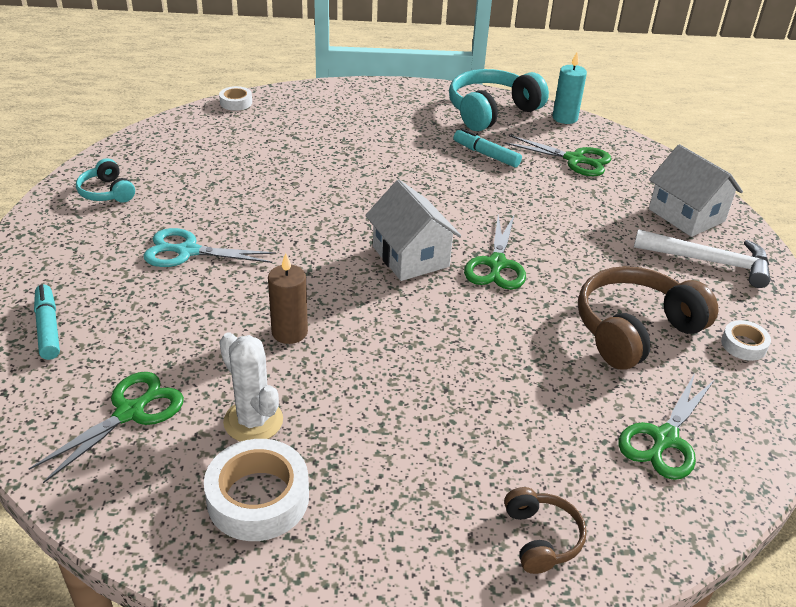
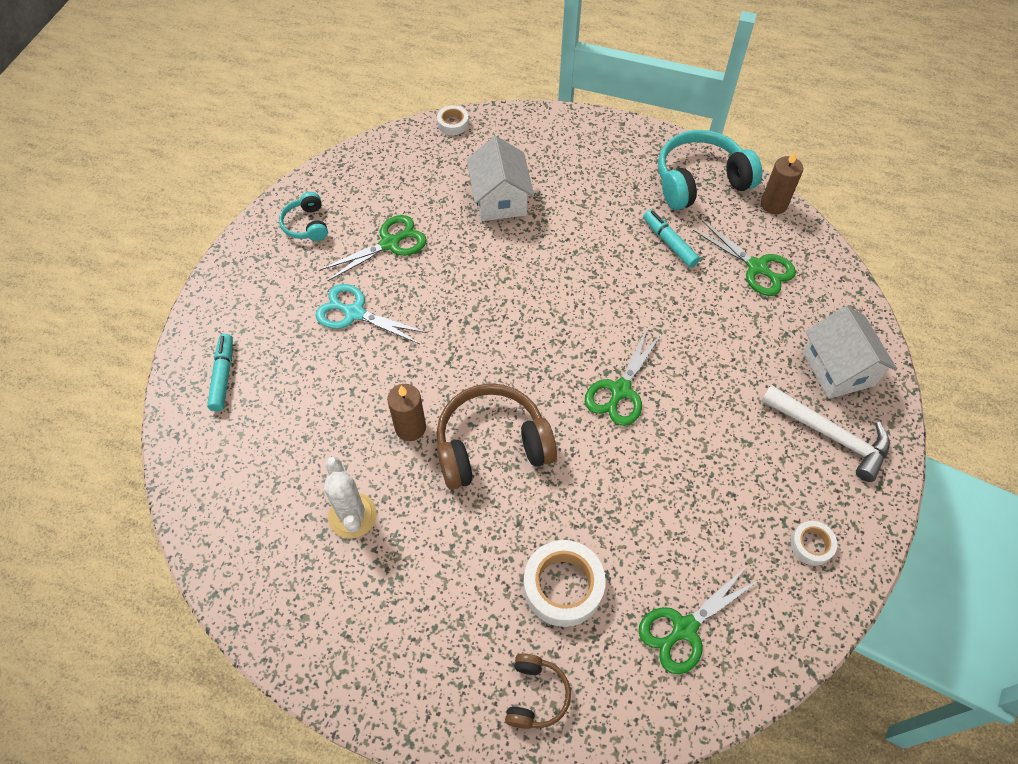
camera: 20 degrees right, 20 degrees up
green scissors [29,372,184,483] -> green scissors moved to [320,215,427,281]
white tape [204,439,309,541] -> white tape moved to [523,540,606,627]
white house [365,180,461,281] -> white house moved to [467,136,534,221]
turquoise candle [553,52,587,124] -> brown candle [761,151,803,214]
brown headphones [578,266,718,370] -> brown headphones moved to [436,383,557,490]

